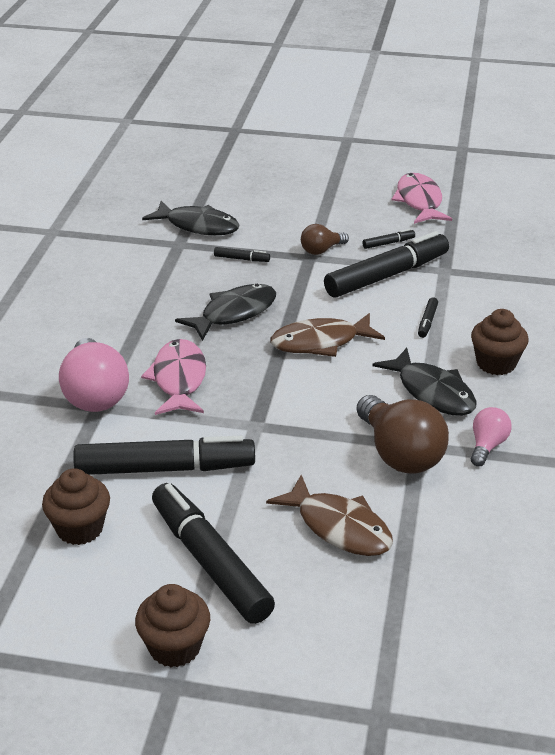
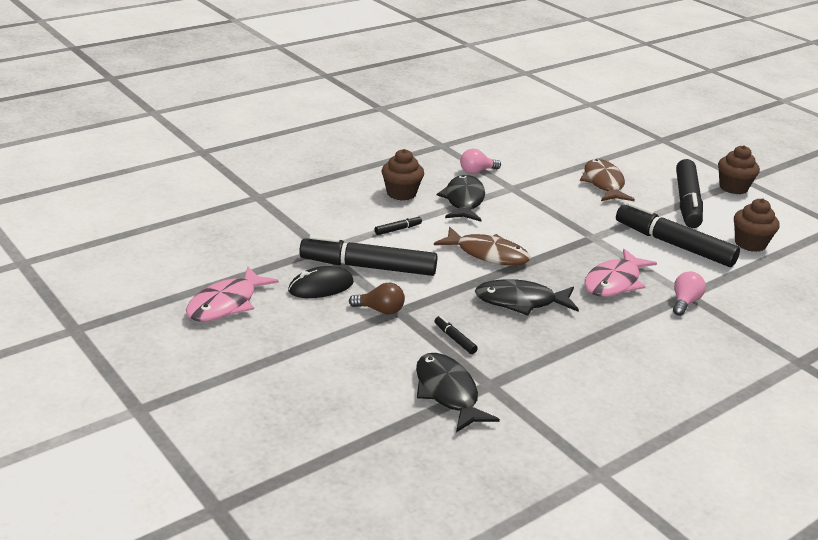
camera: 140 degrees left, 5 degrees down
pink light bulb [59,338,129,412] -> pink light bulb [673,271,706,316], size x0.53
brown light bulb [356,395,449,474] -> none
black marker [362,229,415,249] -> black mouse [288,266,354,298]

